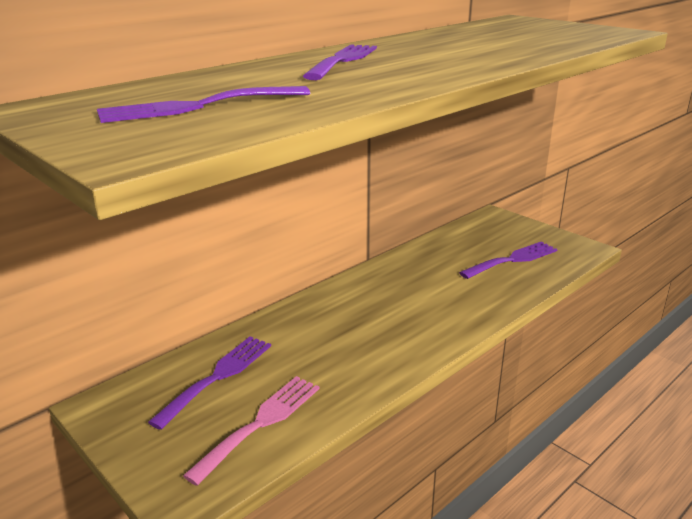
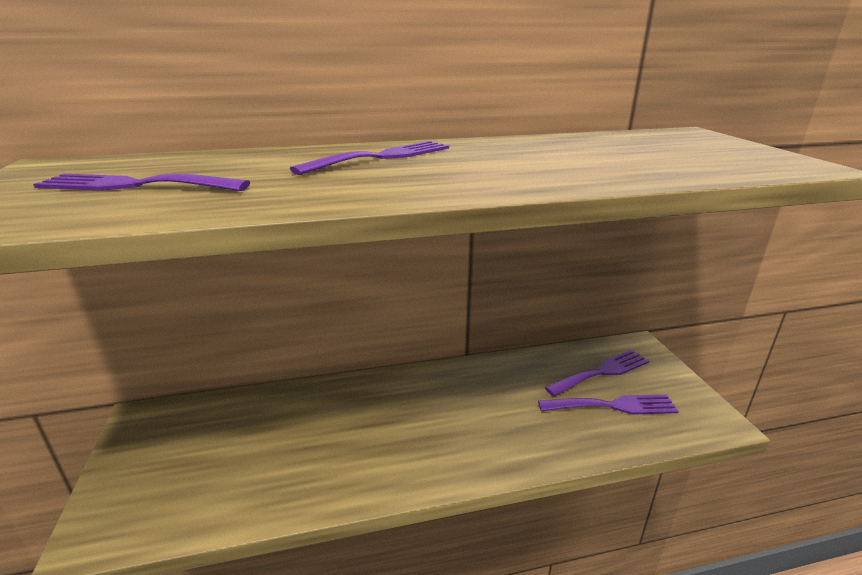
camera: 30 degrees right, 0 degrees up
purple fork [148,336,271,430] -> purple fork moved to [545,350,649,396]
pink fork [183,376,320,486] -> none

